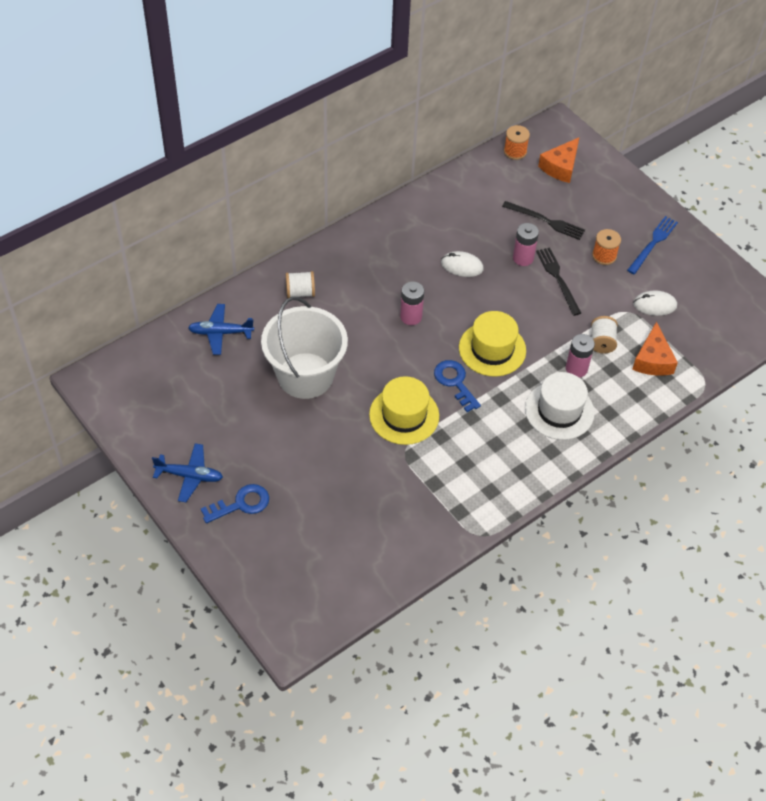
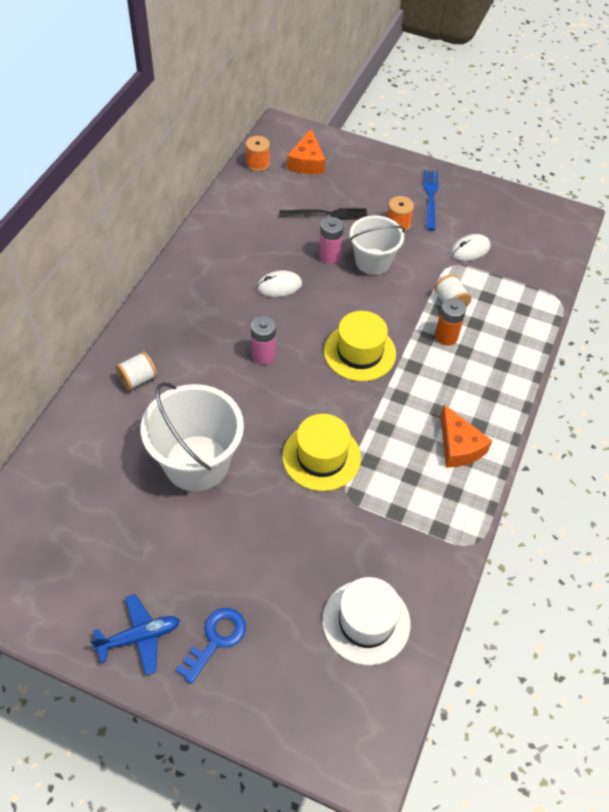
camera: 30 degrees left, 0 degrees up
blue plane [188,304,254,355] -> none
blue key [434,360,481,412] -> none
white hat [525,372,595,440] -> white hat moved to [322,577,411,665]
black fork [536,247,581,316] -> white bucket [349,215,405,275]
pink battery [566,334,595,378] -> orange battery [435,298,466,346]
orange cheese [632,321,678,376] -> orange cheese moved to [440,405,492,468]

